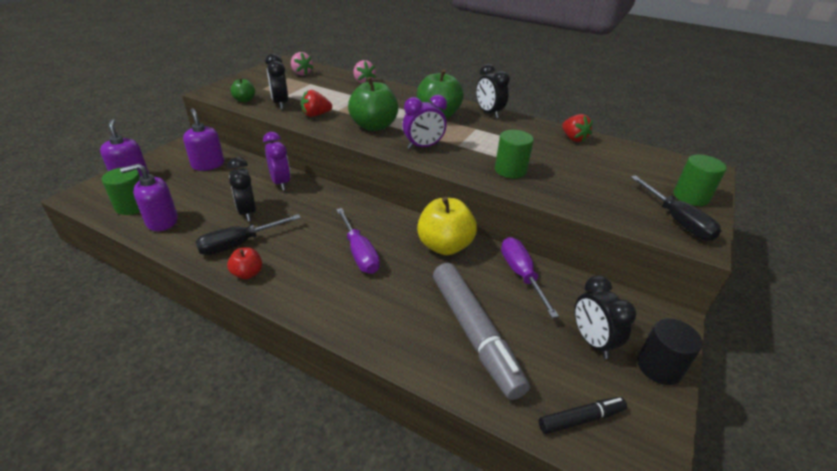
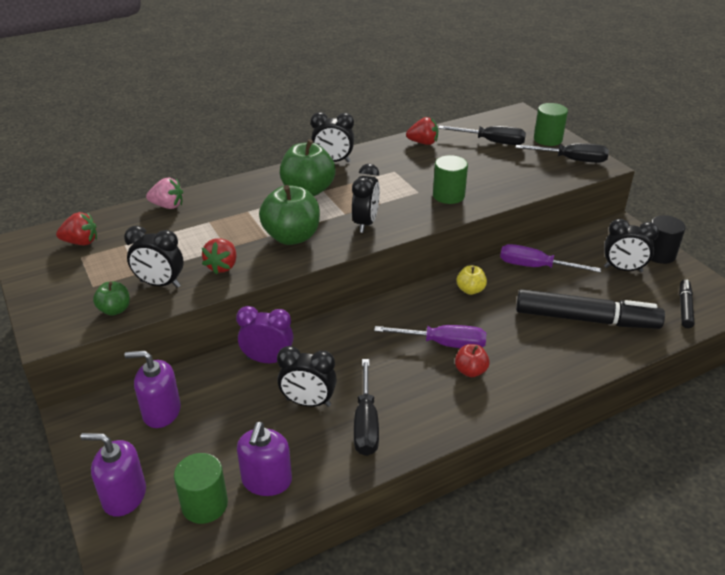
camera: 55 degrees left, 0 degrees up
red apple [227,247,262,279] -> red apple moved to [455,344,490,377]
pink strawberry [291,52,313,75] -> red strawberry [56,212,97,245]
purple clock [402,95,447,149] -> black clock [352,164,380,233]
yellow apple [417,197,477,255] -> yellow apple [457,265,487,295], size x0.51
grey marker [433,263,530,400] -> black marker [516,289,665,329]
none -> black screwdriver [438,125,526,145]

